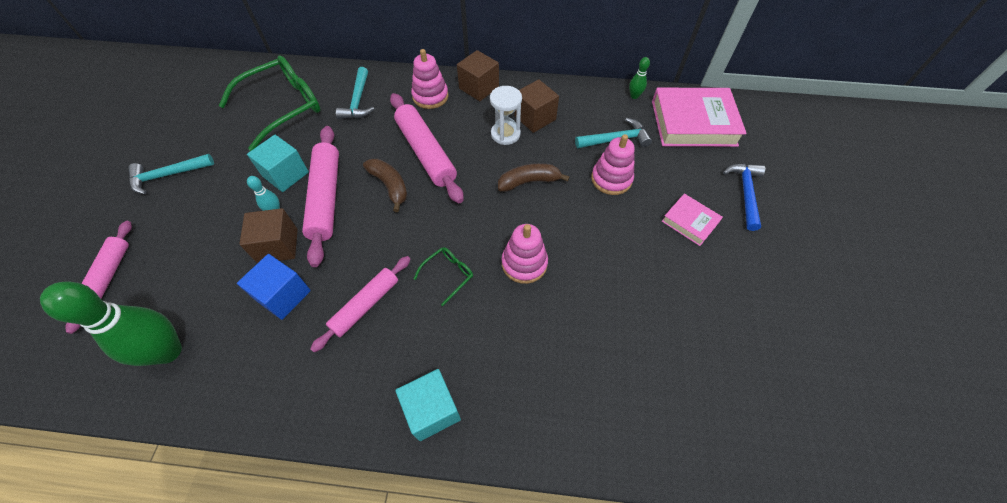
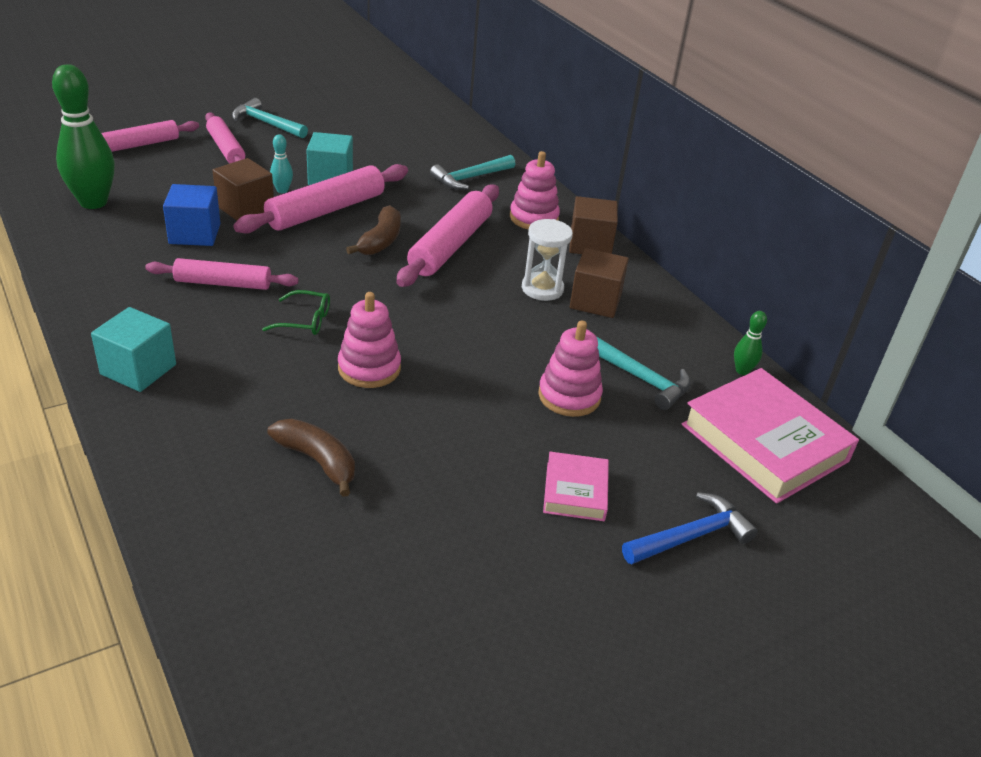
camera: 50 degrees right, 20 degrees down
green glasses [219,55,320,151] -> none
brown banana [498,163,569,192] -> brown banana moved to [267,419,355,497]
none -> pink rolling pin [205,112,245,163]

